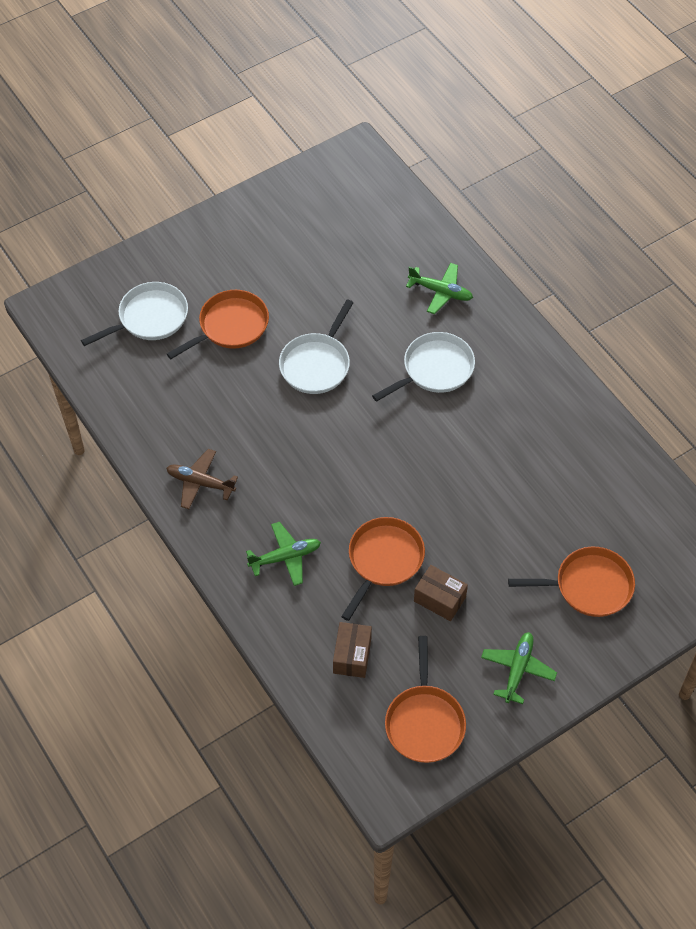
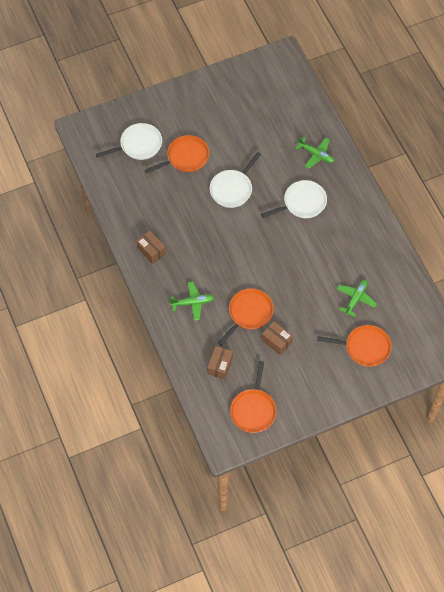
camera: 10 degrees right, 5 degrees up
brown plane [166,449,238,509] -> brown box [136,231,166,264]
green plane [481,632,557,704] -> green plane moved to [337,280,377,317]

